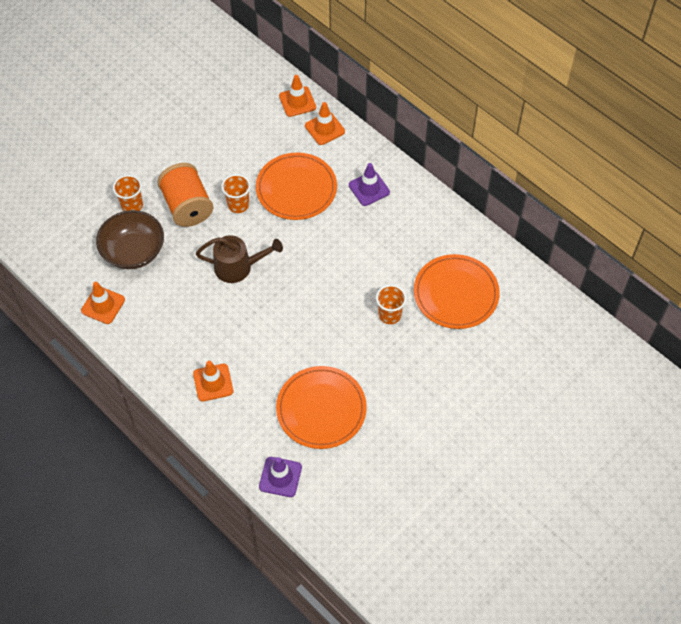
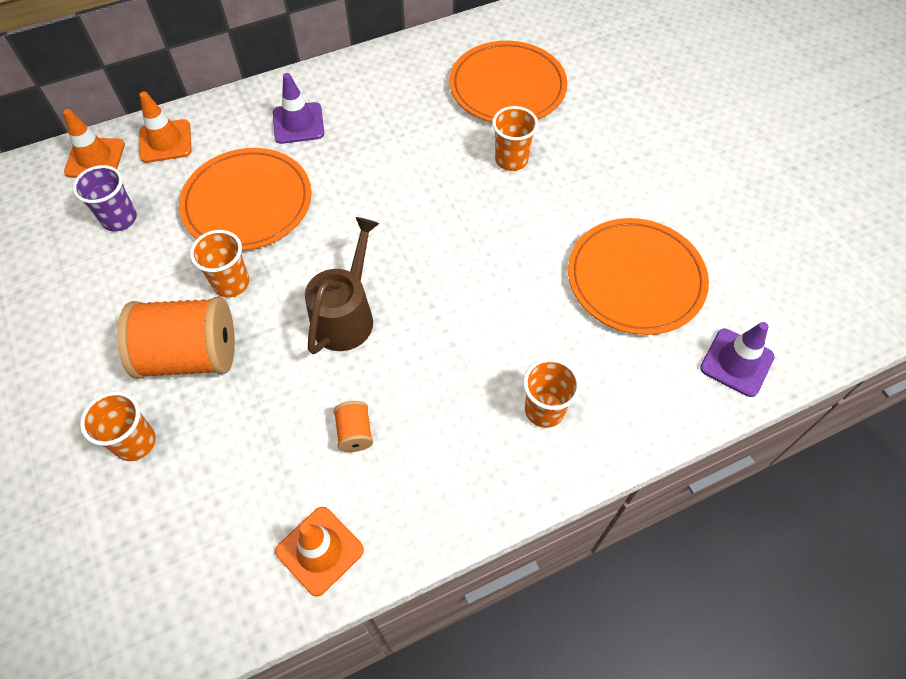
camera: 70 degrees left, 0 degrees up
brown bowl [96,210,164,269] -> none
orange traffic cone [193,361,233,402] -> orange cup [523,358,581,428]
none -> purple cup [73,165,137,232]
none -> orange spool [333,401,373,452]

